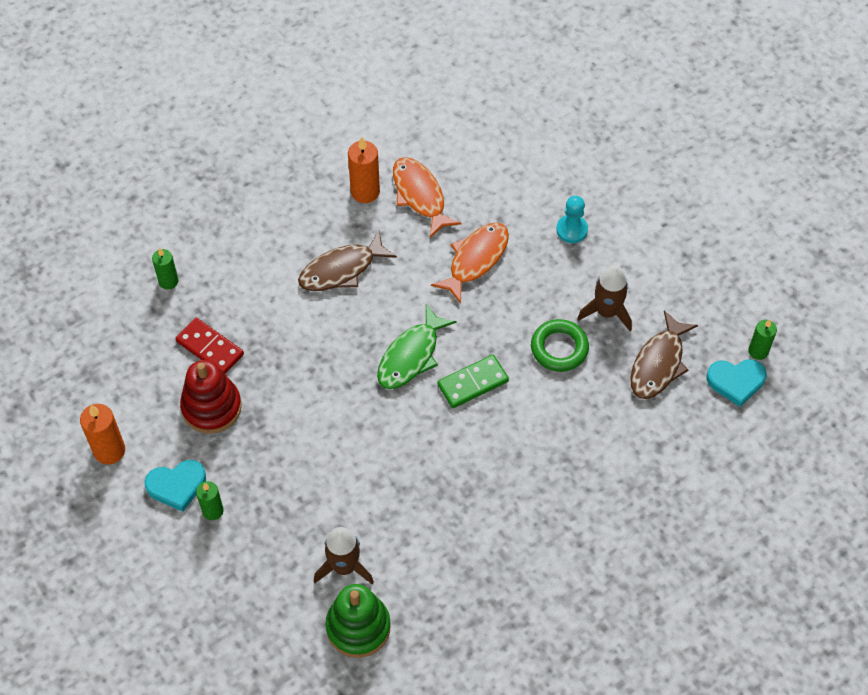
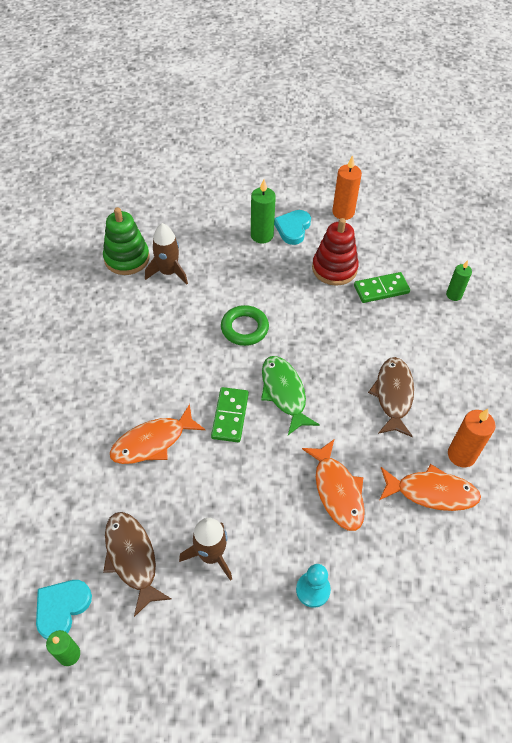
camera: 125 degrees right, 5 degrees down
red domino [175,318,244,374] -> green domino [354,272,410,303]
green candle [196,481,224,520] -> green candle [251,179,276,243], size x1.52
green ring [531,319,589,372] -> green ring moved to [221,305,269,346]
none -> orange fish [110,404,205,464]

